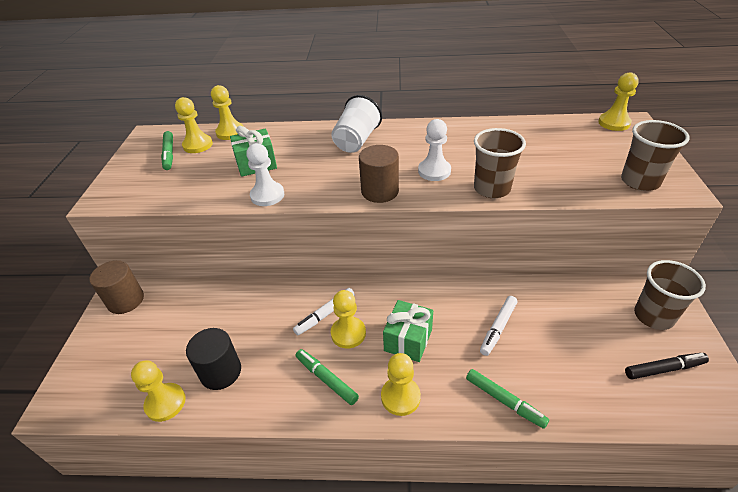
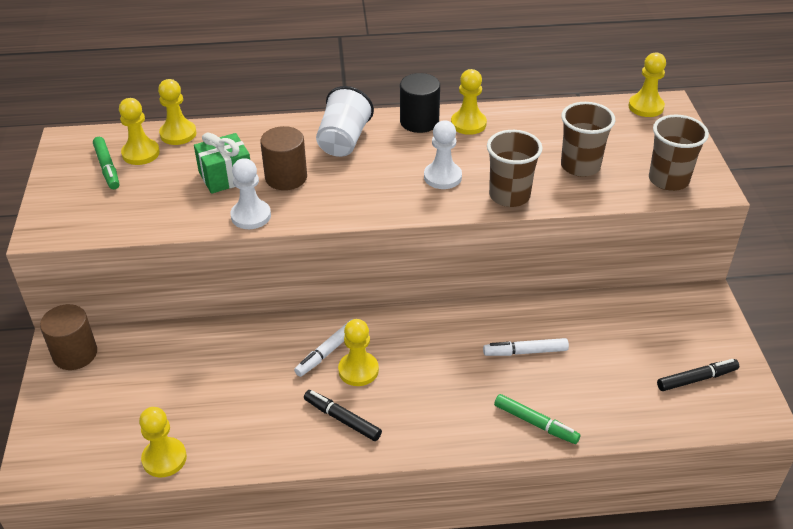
camera: 10 degrees left, 0 degrees up
black cylinder [186,328,241,390] -> black cylinder moved to [400,73,440,133]
green marker [296,349,359,405] -> black marker [304,390,382,441]
brown cylinder [359,145,399,203] -> brown cylinder moved to [260,126,307,190]
yellow pawn [381,353,421,416] -> yellow pawn moved to [451,69,487,135]
green gift [383,300,433,362] -> none
white marker [480,296,517,356] -> white marker turned 60 degrees clockwise [483,338,569,356]
brown cup [634,260,706,330] -> brown cup moved to [561,102,615,177]

